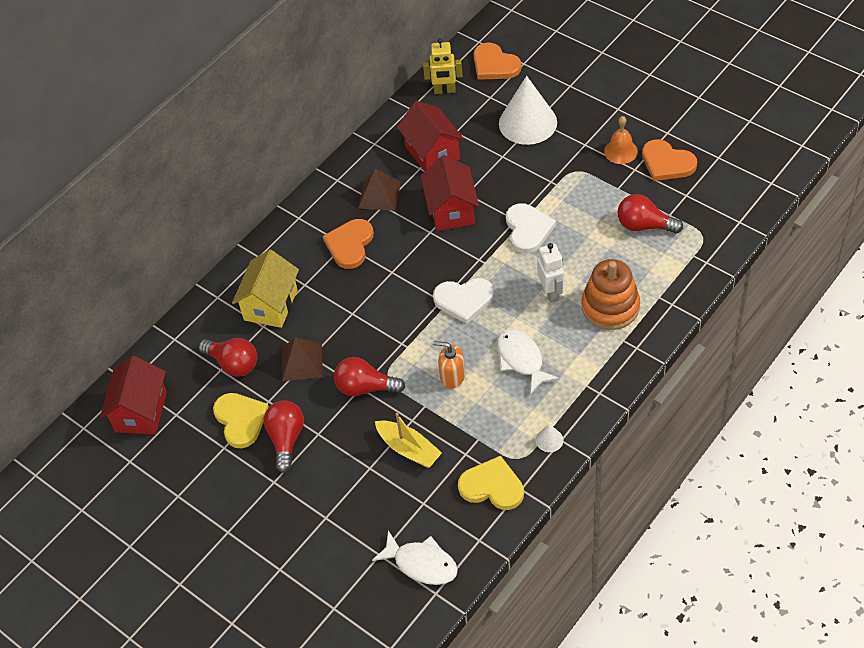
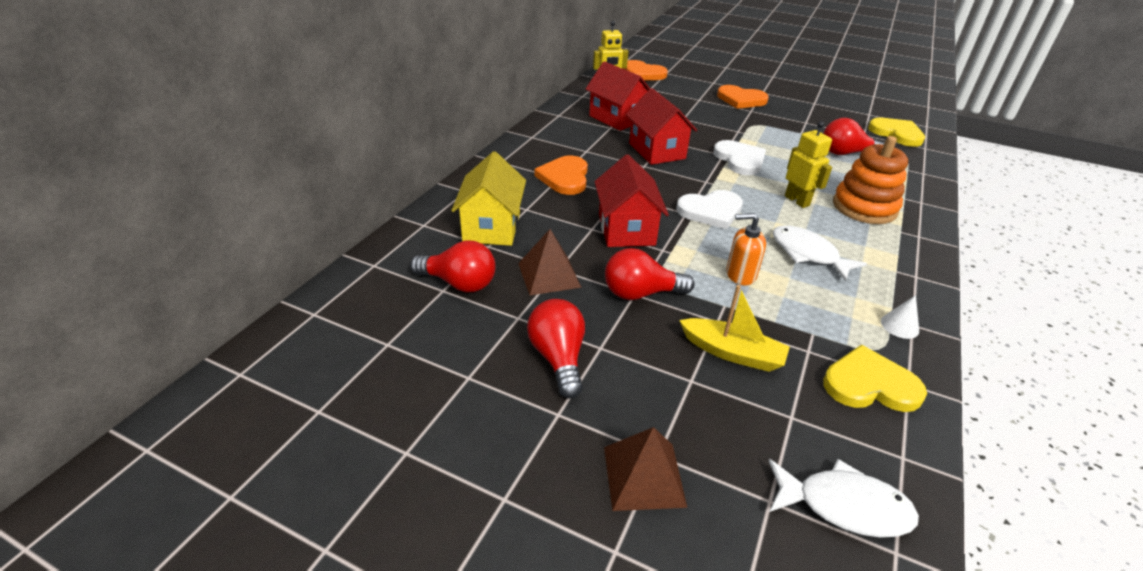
camera: 20 degrees left, 15 degrees down
red house [100,356,167,435] -> red house moved to [595,154,669,247]
yellow heart [213,393,269,448] -> yellow heart moved to [868,118,925,147]
brown pyramid [358,168,401,211] -> brown pyramid moved to [604,427,687,511]
white cone [499,76,557,145] -> none
white robot [537,243,564,303] -> yellow robot [785,121,832,208]
orange bell [604,116,638,164] -> none
orange heart [642,139,697,181] -> orange heart moved to [717,85,769,109]

